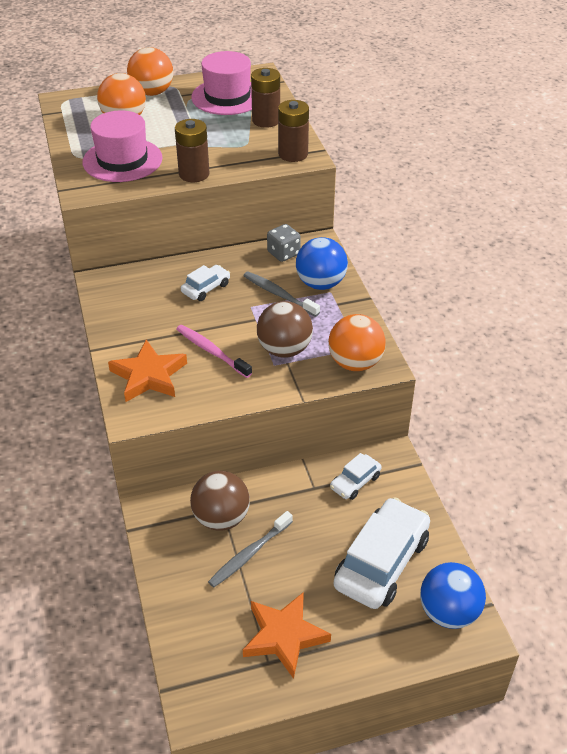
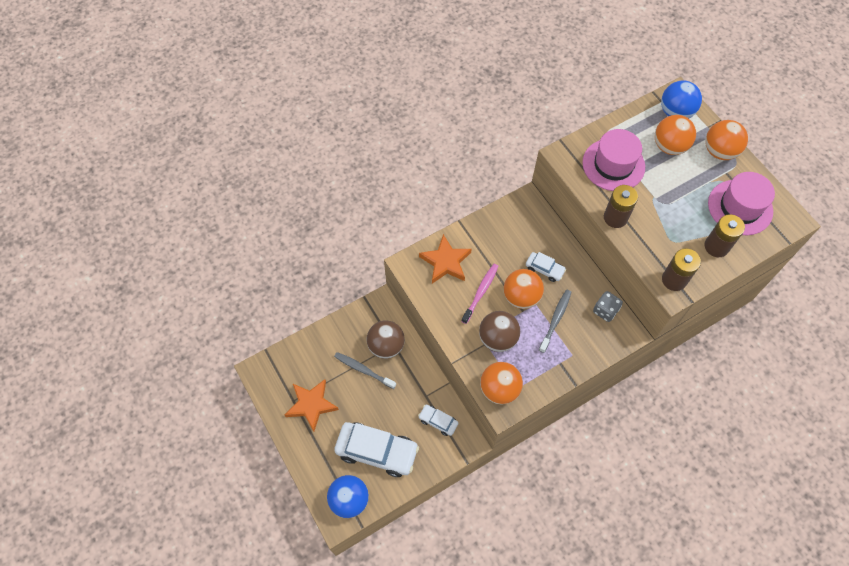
camera: 75 degrees right, 20 degrees up
blue ball [296,237,348,290] -> blue ball moved to [661,81,702,118]
none -> orange ball [504,269,544,309]

